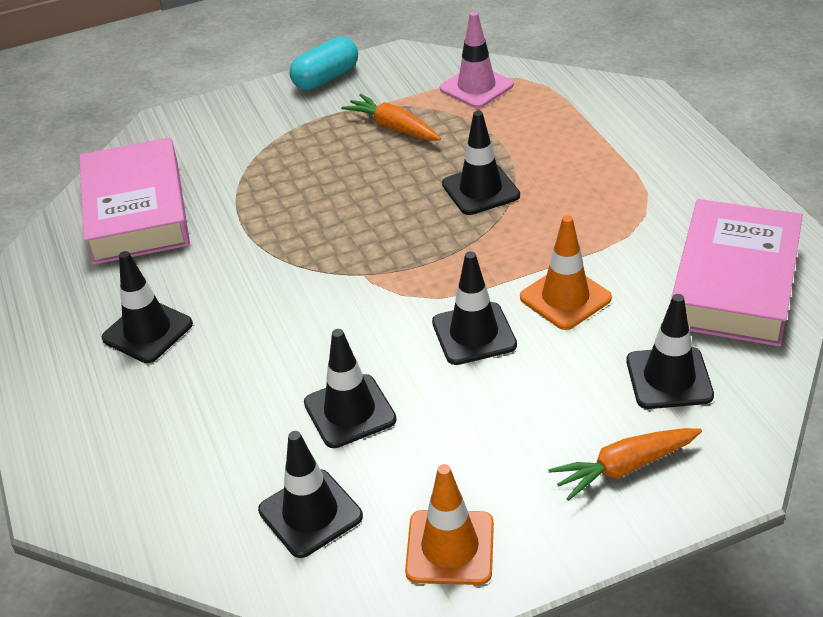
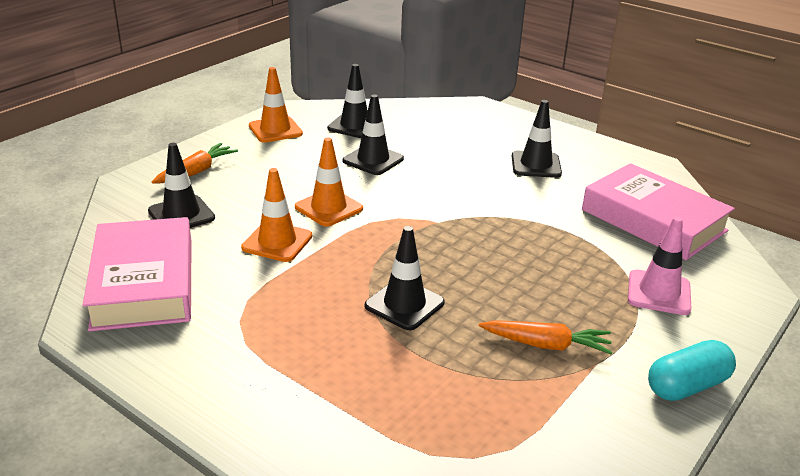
camera: 145 degrees right, 10 degrees down
turquoise capsule [289,37,358,90] -> turquoise capsule turned 45 degrees clockwise [648,340,736,401]
black traffic cone [432,251,517,365] -> orange traffic cone [295,137,363,227]
pink traffic cone [440,11,513,108] -> pink traffic cone moved to [628,217,691,315]

